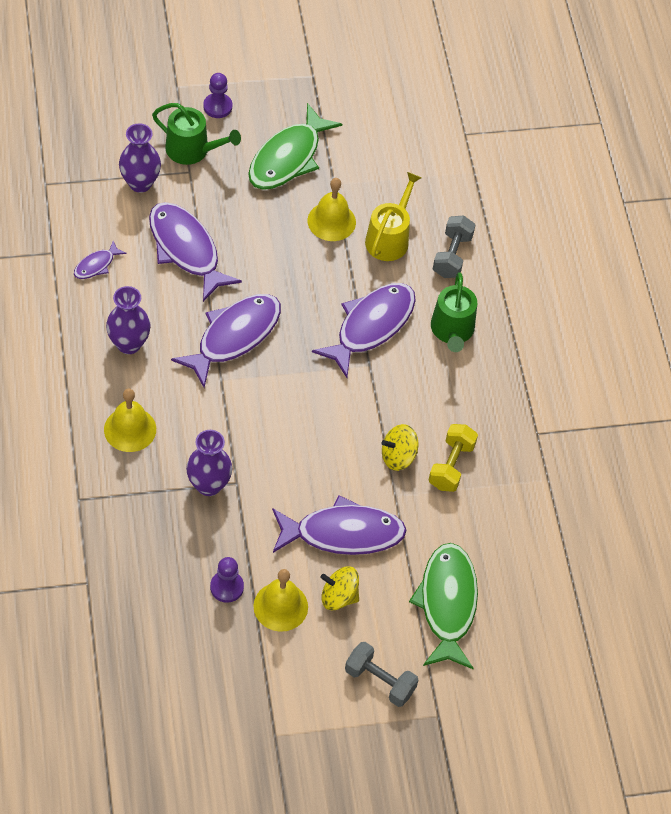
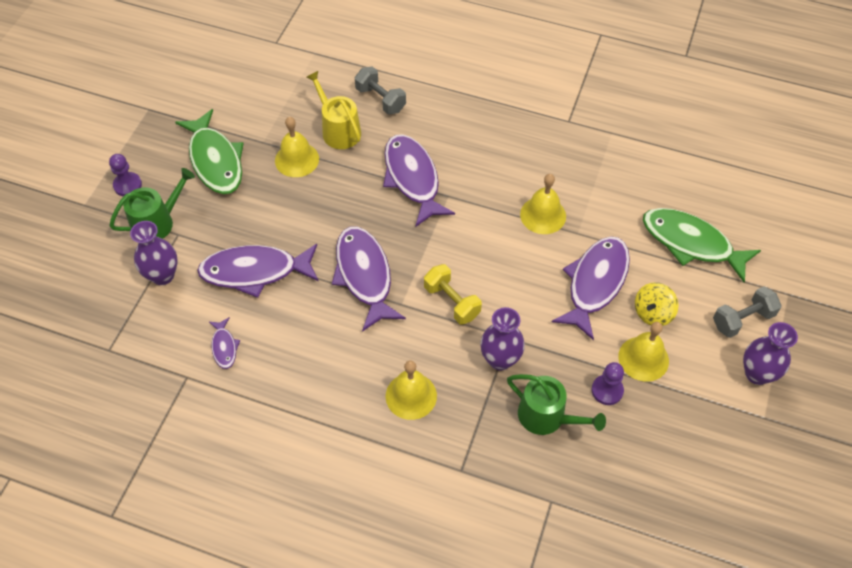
camera: 55 degrees left, 0 degrees up
purple vase [106,286,151,354] -> purple vase moved to [743,322,798,385]
yellow spinning top [382,424,418,471] -> yellow bell [520,174,566,234]
yellow dumbbell [428,424,478,492] -> yellow dumbbell moved to [424,264,482,324]
green watering can [431,272,477,352] -> green watering can moved to [507,374,606,435]

